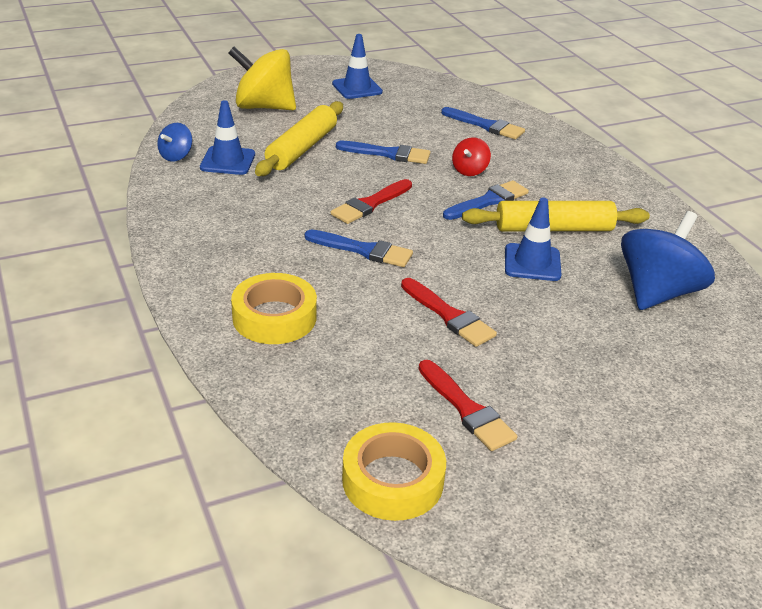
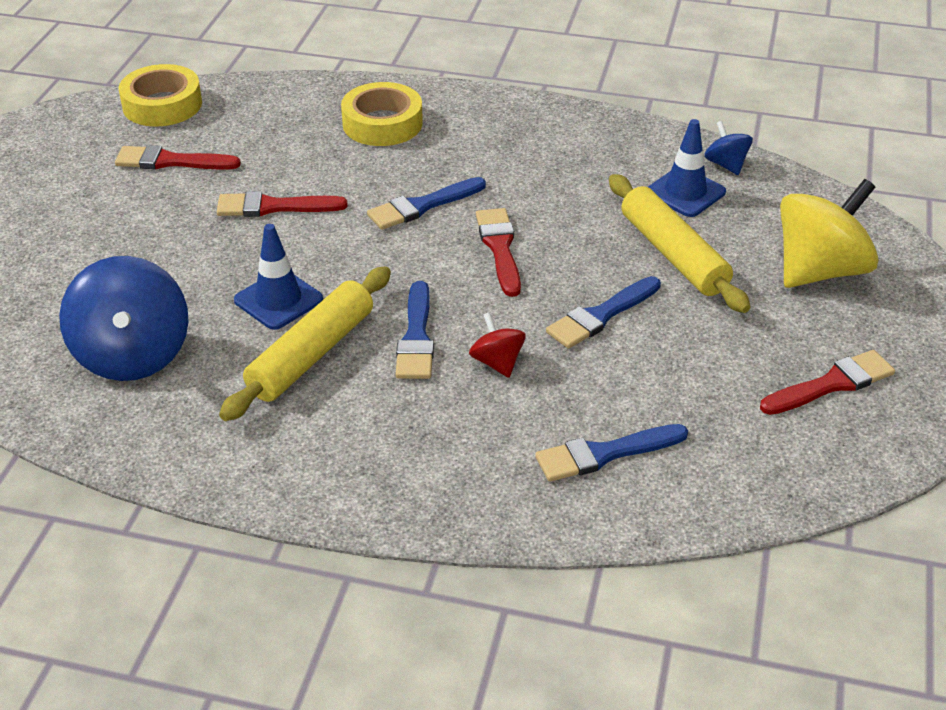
camera: 130 degrees right, 5 degrees up
blue traffic cone [332,34,383,99] -> red brush [760,350,895,415]

